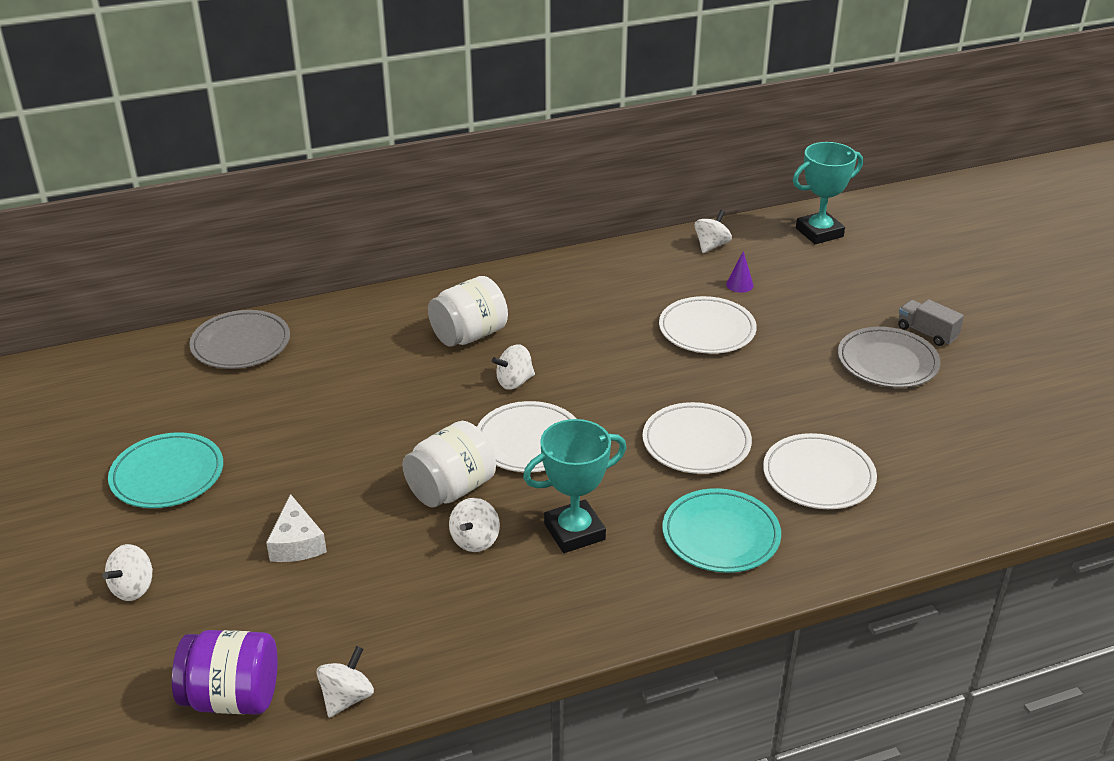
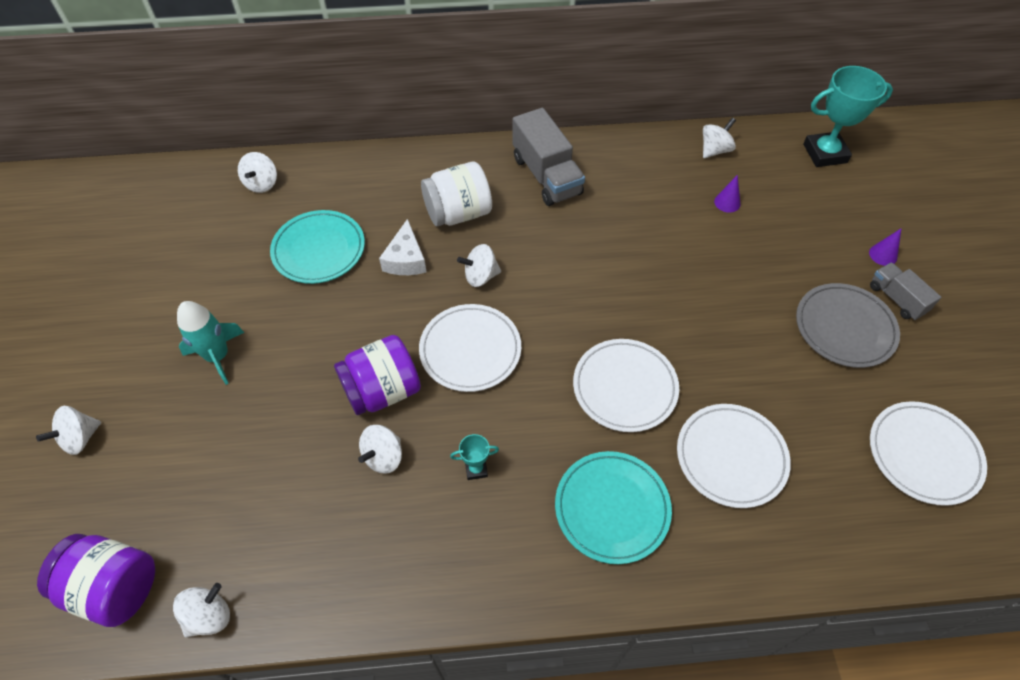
camera: 15 degrees right, 20 degrees up
turquoise plate [108,432,223,508] -> turquoise plate moved to [270,210,365,284]
grey plate [189,310,290,369] -> white spinning top [238,152,277,193]
white cheese [266,494,327,562] -> white cheese moved to [379,219,426,275]
white jar [402,421,496,508] -> purple jar [334,335,421,415]
turquoise trophy [523,419,627,553] -> turquoise trophy [450,434,499,480], size x0.46
white plate [659,296,757,354] -> white plate moved to [870,401,987,506]
none -> turquoise rocket [177,301,244,385]
none -> grey truck [513,108,585,206]
none -> purple cone [869,228,902,266]

